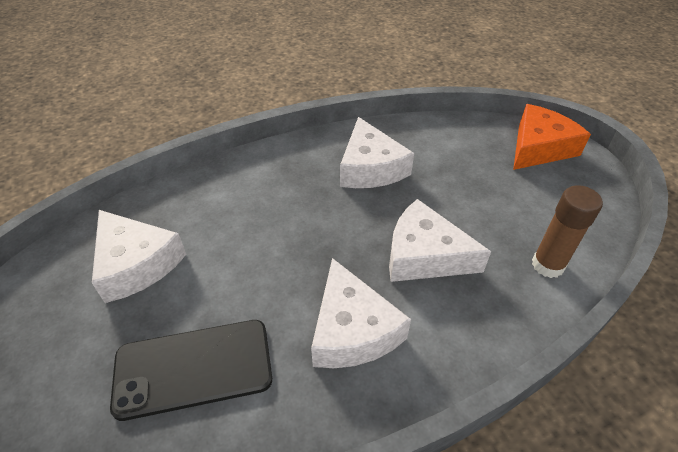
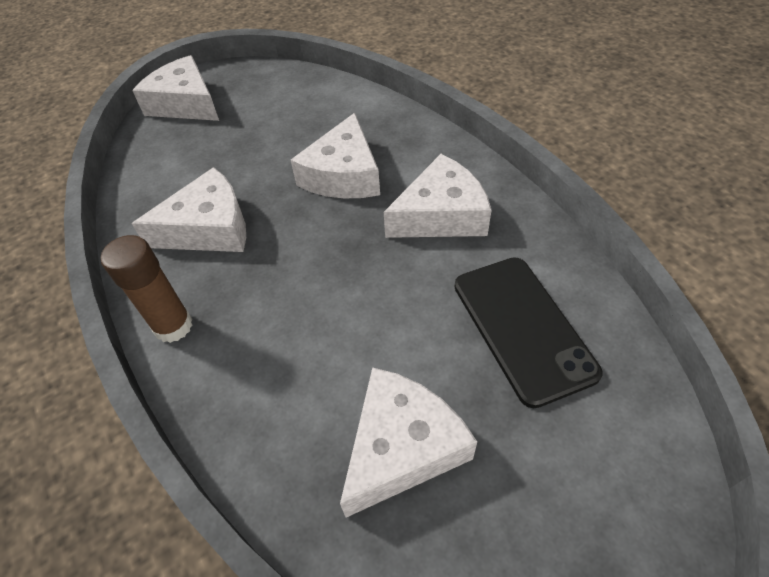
camera: 95 degrees left, 5 degrees up
orange cheese [513,104,591,170] -> white cheese [132,55,219,121]
brown glue stick [532,185,603,278] -> brown glue stick moved to [101,235,192,343]

